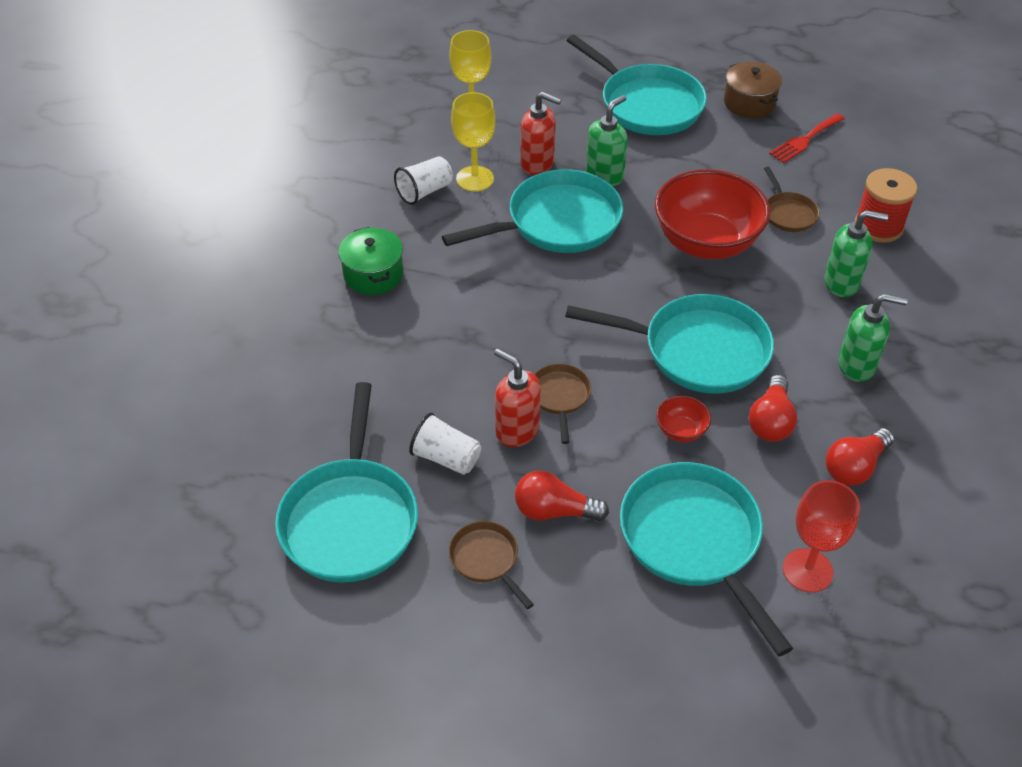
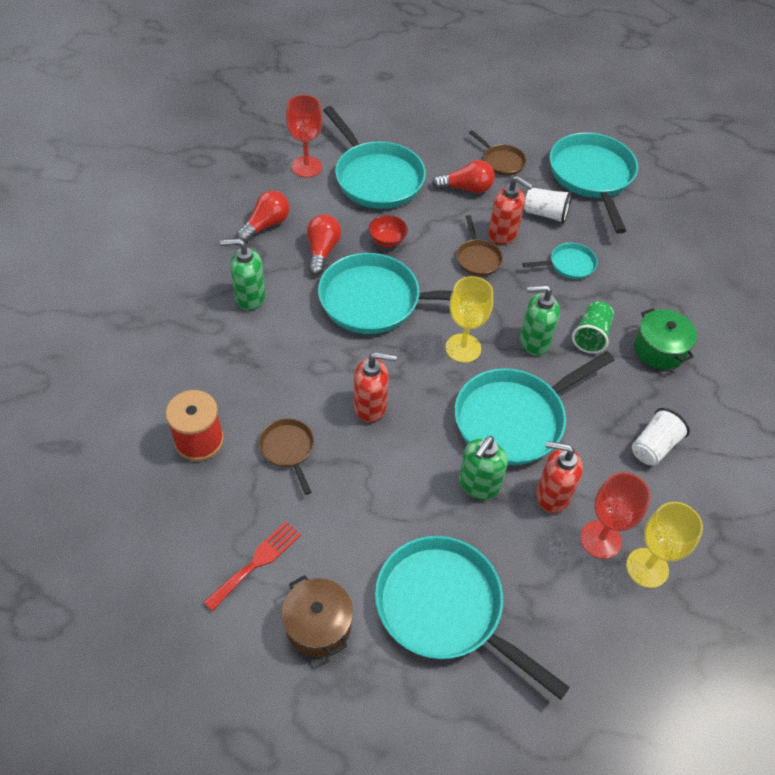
camera: 170 degrees right, 5 degrees up
yellow goblet [451,92,496,191] -> yellow goblet moved to [445,276,493,363]
red bowl [655,169,770,259] -> red soap dispenser [354,352,397,423]
green soap dispenser [824,210,889,297] -> green soap dispenser moved to [520,285,560,356]
none -> turquoise pan [523,243,598,279]
none -> green cup [572,301,614,354]
none -> red goblet [580,472,650,559]

